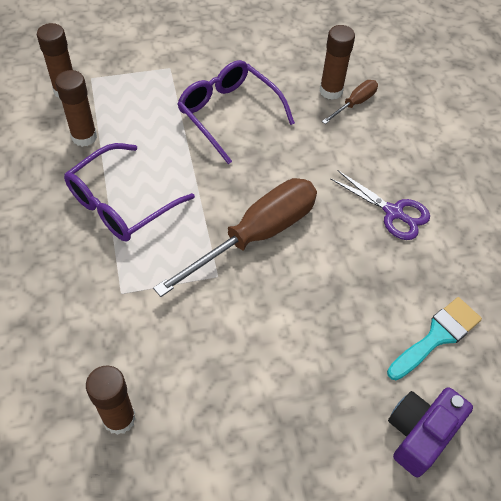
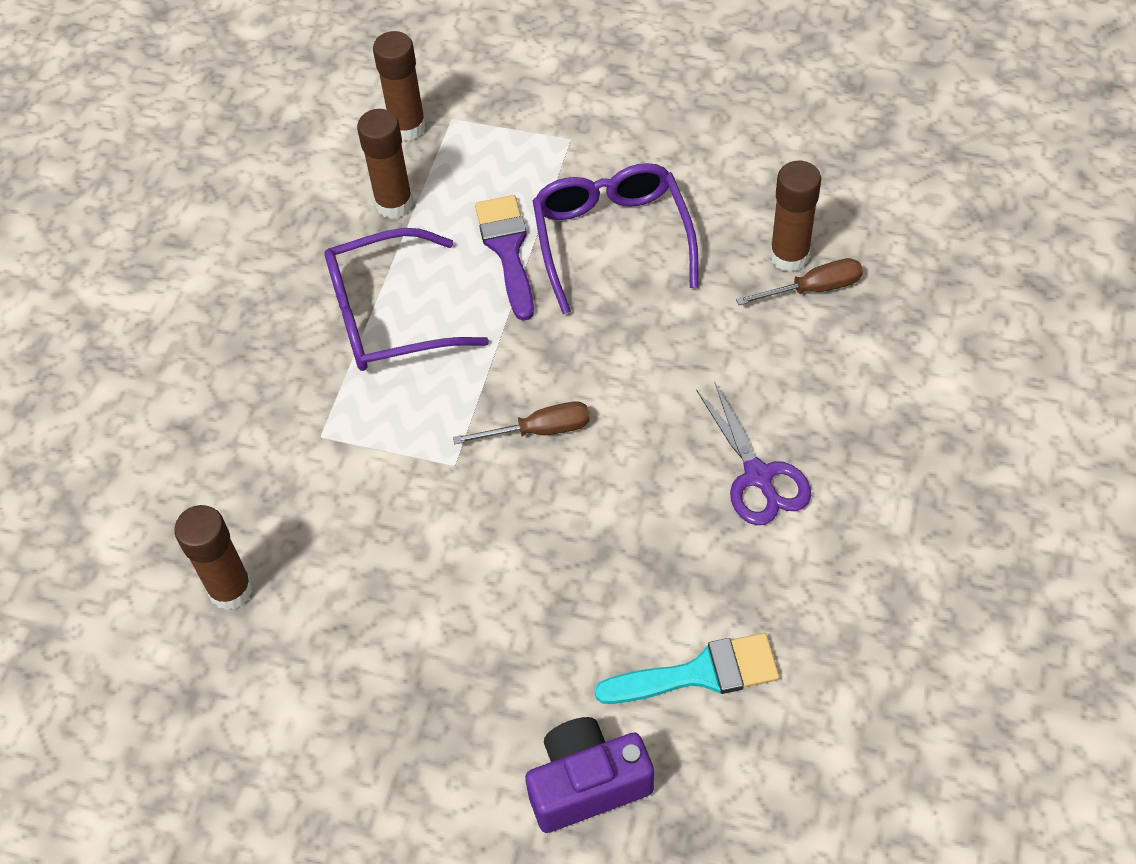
camera: 35 degrees right, 0 degrees up
brown screwdriver [153,178,317,297] -> brown screwdriver [453,401,590,444], size x0.47
none -> purple brush [475,195,534,321]

